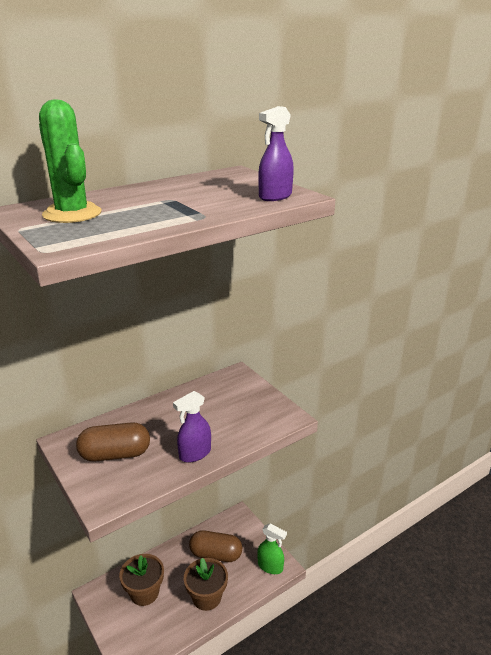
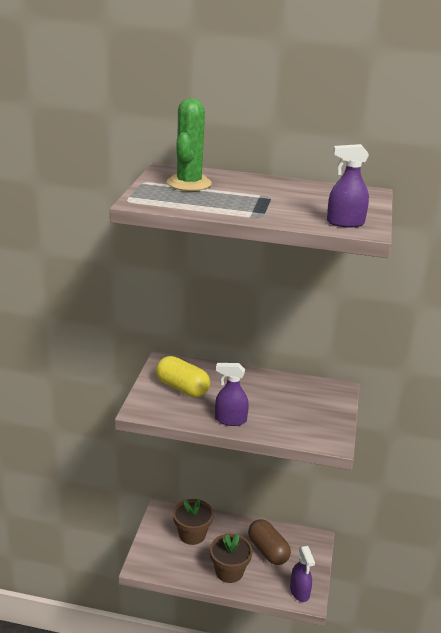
camera: 45 degrees right, 0 degrees up
brown capsule [76,422,150,461] -> yellow capsule [156,356,210,397]
green spray bottle [257,524,287,574] -> purple spray bottle [290,546,315,602]

